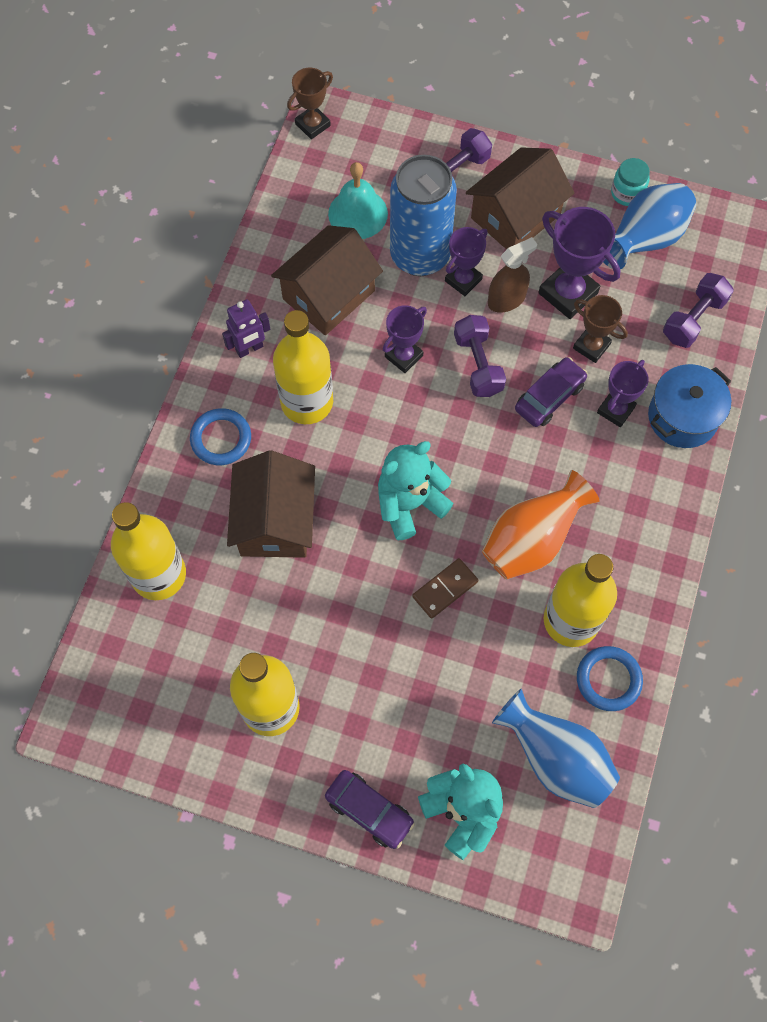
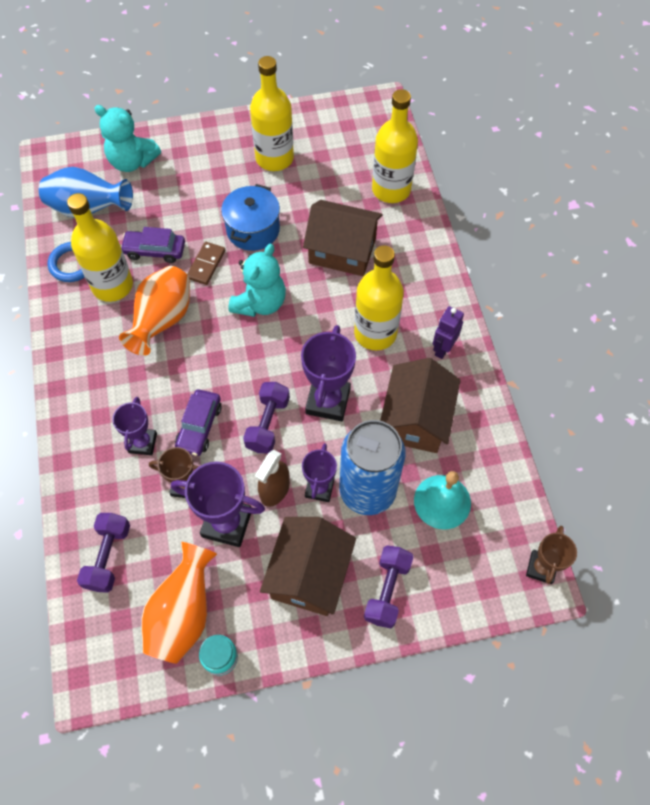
camera: 150 degrees right, 5 degrees down
blue ring [190,408,251,465] -> none
brown house [227,450,315,558] -> brown house turned 45 degrees counterclockwise [303,200,383,276]
purple car [325,770,415,849] -> purple car moved to [121,227,185,263]
purple trophy [383,305,427,373] -> purple trophy [301,325,356,421], size x1.59
purple dumbbell [454,315,506,397] -> purple dumbbell turned 60 degrees clockwise [243,382,290,453]
blue vase [604,183,696,269] -> orange vase [141,542,217,664]
blue pot [648,364,731,448] -> blue pot moved to [221,184,280,251]

